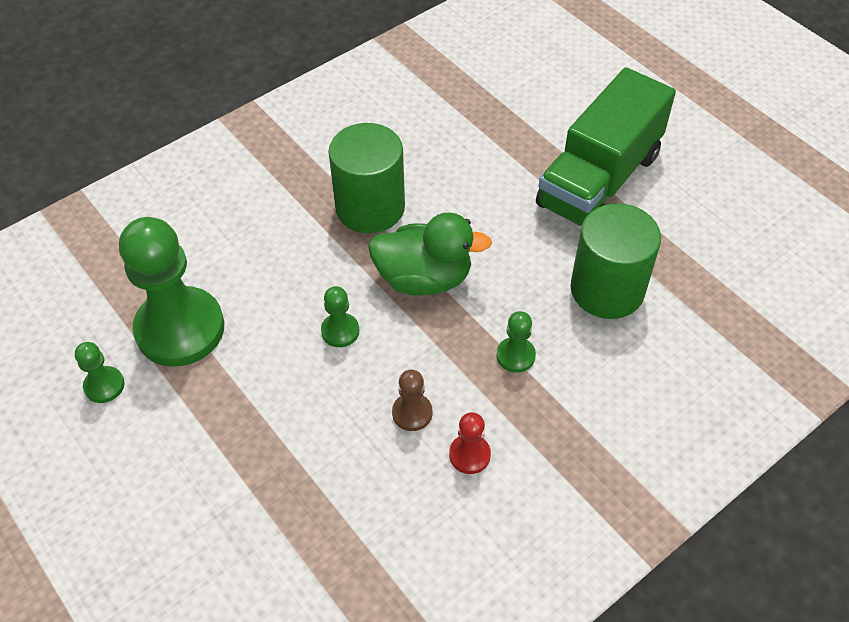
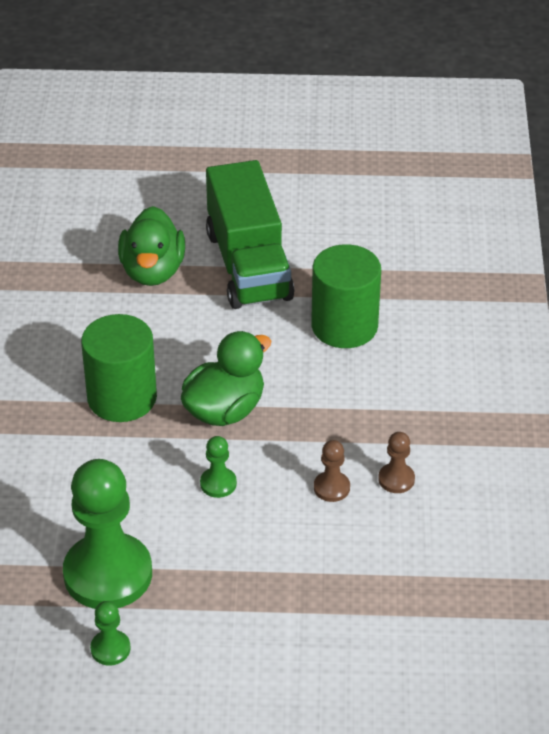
camera: 50 degrees left, 10 degrees down
red pawn [449,412,491,474] -> brown pawn [378,432,415,493]
green pawn [496,311,536,373] -> none
none -> green duck [118,206,185,286]

